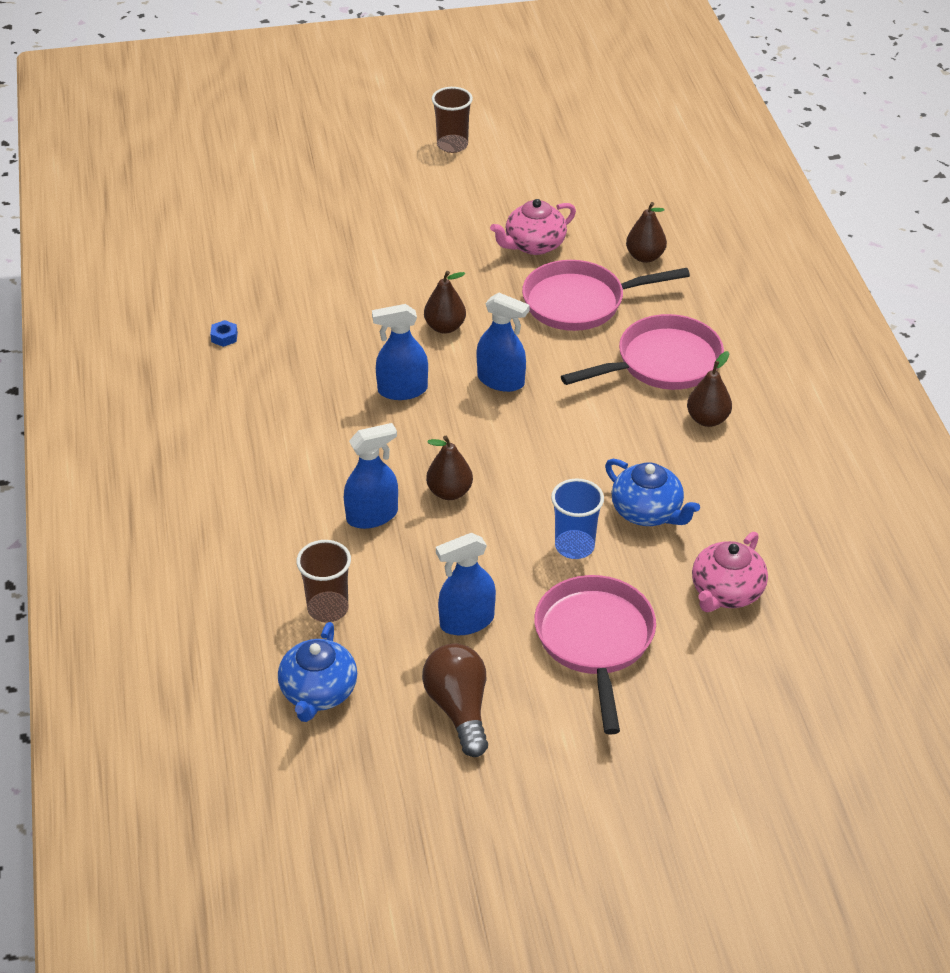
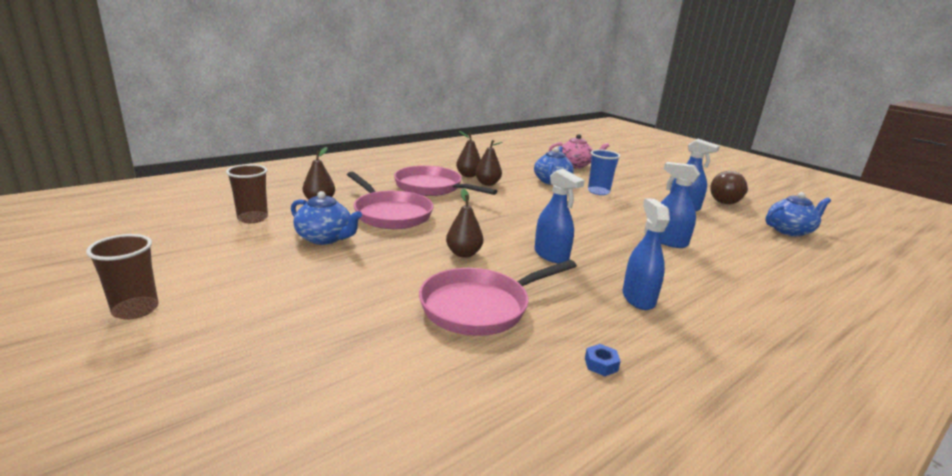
camera: 120 degrees left, 20 degrees down
brown cup [296,540,351,622] -> brown cup moved to [226,164,268,223]
brown pear [426,436,473,500] -> brown pear moved to [475,140,503,186]
blue spray bottle [477,293,530,392] -> blue spray bottle moved to [622,198,670,310]
pink teapot [490,199,576,255] -> blue teapot [291,191,362,245]
pink pan [534,575,656,735] -> pink pan moved to [419,260,577,336]

